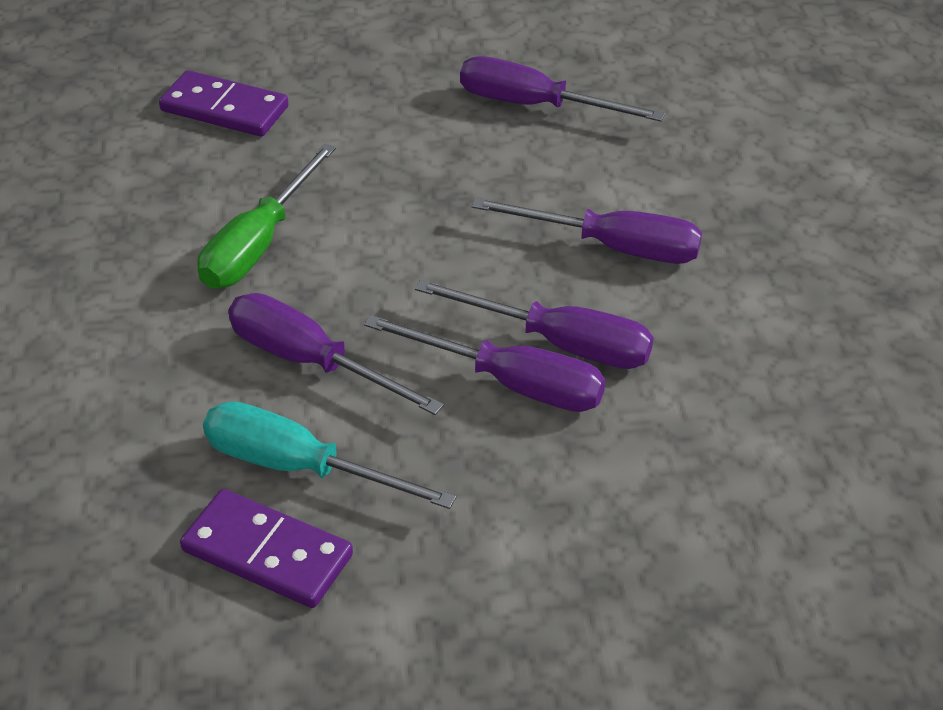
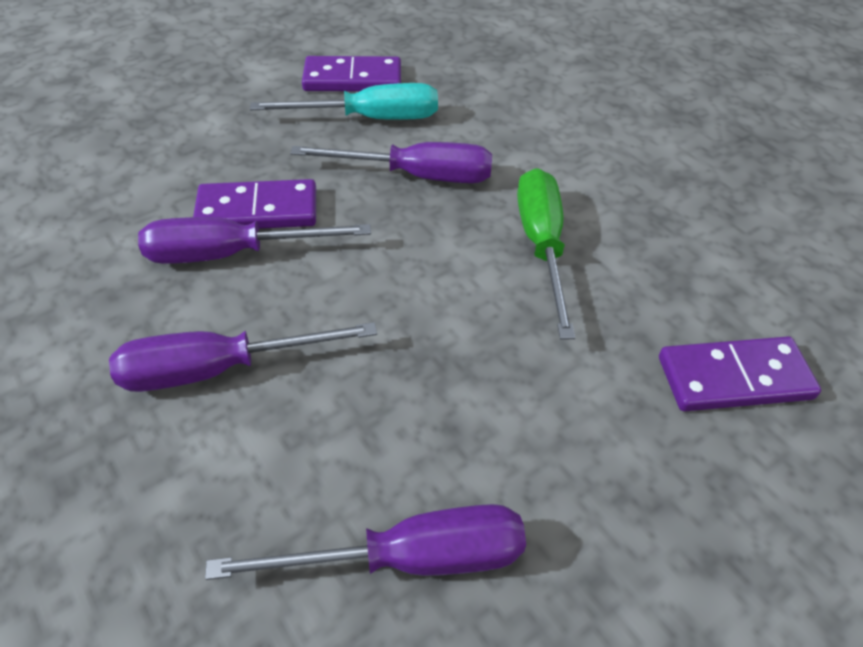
camera: 150 degrees right, 5 degrees up
purple screwdriver [364,315,606,412] -> purple domino [193,179,316,229]

